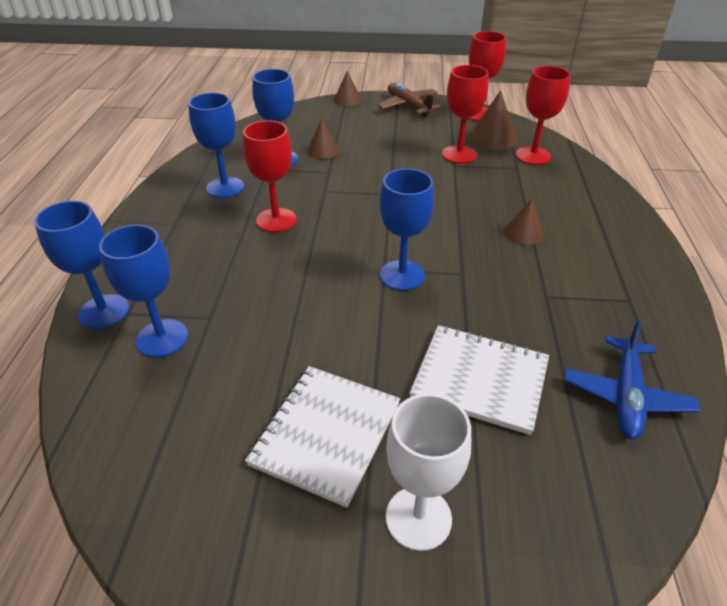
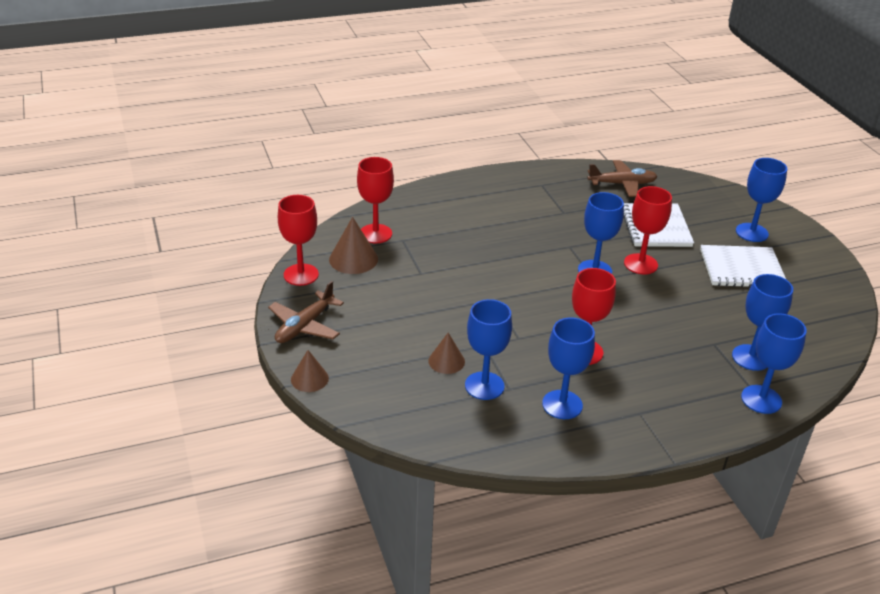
camera: 115 degrees left, 5 degrees down
white goblet [386,394,471,551] -> blue goblet [736,158,787,242]
red goblet [442,65,489,164] -> red goblet moved to [624,186,672,274]
brown cone [504,199,544,245] -> none
blue plane [565,320,700,440] -> brown plane [587,160,658,197]

